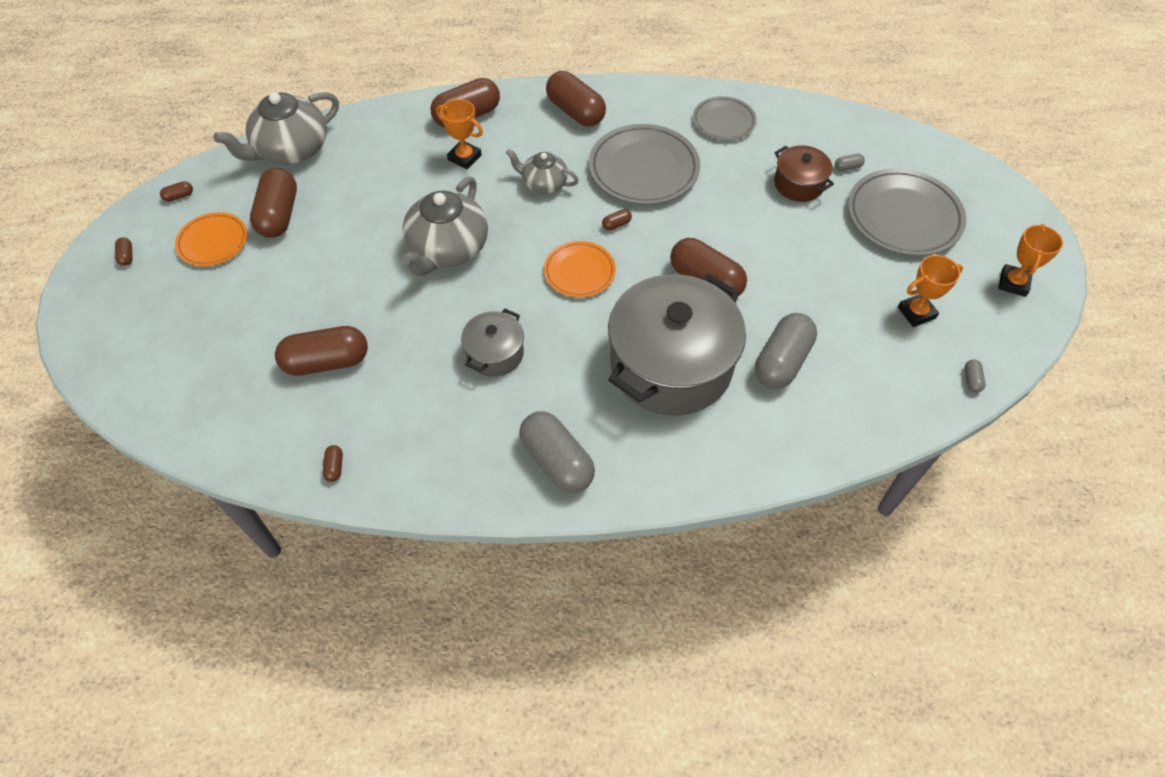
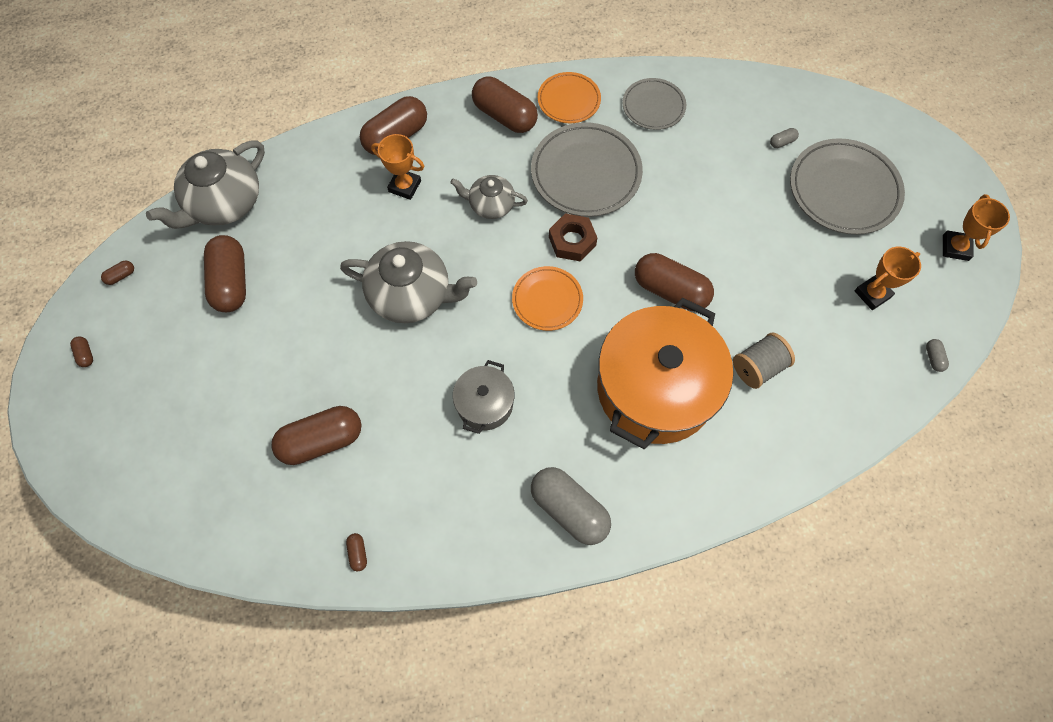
camera: 10 degrees left, 10 degrees up
orange plate [175,212,247,267] -> orange plate moved to [538,72,601,123]
grey teapot [401,177,488,276] -> grey teapot turned 90 degrees counterclockwise [340,241,477,323]
brown capsule [602,209,632,231] -> brown nut [549,213,597,262]
grey pot [608,274,746,415] -> orange pot [597,297,733,449]
grey capsule [755,313,817,389] -> grey spool [733,333,795,389]
brown pot [774,145,834,202] -> none

